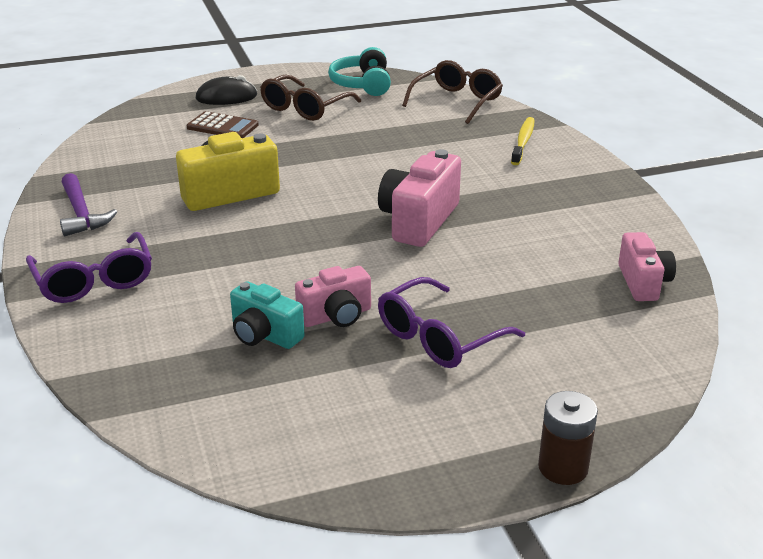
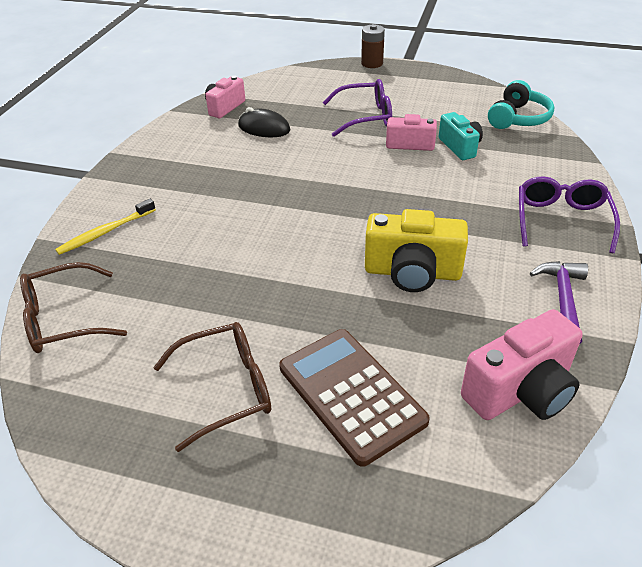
camera: 145 degrees left, 10 degrees up
brown calculator [187,111,259,138] -> brown calculator [279,329,430,467], size x1.66
black mouse [196,75,257,105] -> black mouse moved to [238,107,291,137]
turquoise headphones [328,47,391,96] -> turquoise headphones moved to [488,80,554,129]
pink camera [378,149,461,247] -> pink camera moved to [461,309,583,420]

